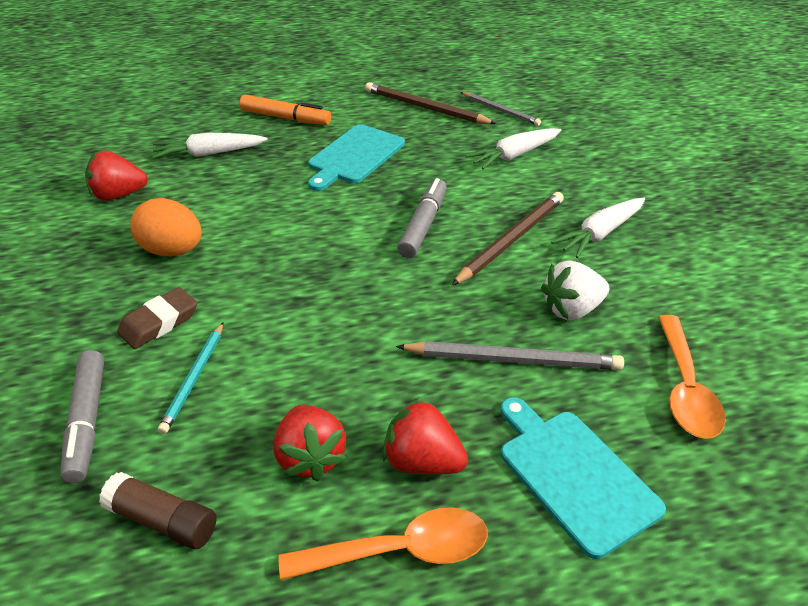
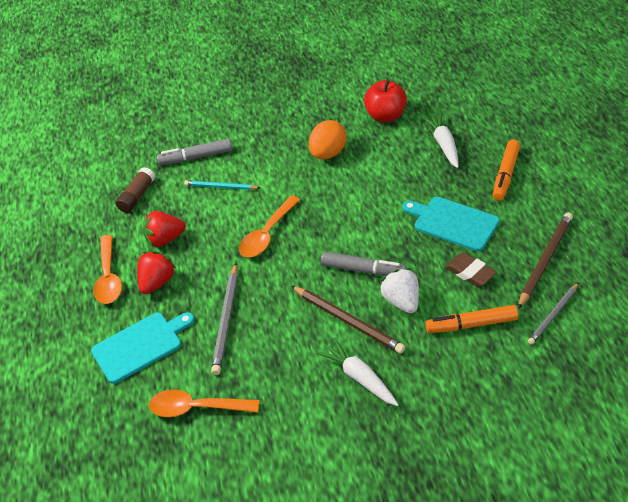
camera: 95 degrees right, 5 degrees up
red strawberry [85,151,148,201] -> red apple [364,79,407,122]
brown eraser [117,287,197,349] -> brown eraser moved to [445,252,497,287]
white carrot [465,128,561,169] -> orange marker [425,305,518,333]
white strawberry [541,261,610,320] -> white strawberry moved to [380,268,419,313]
none -> orange spoon [239,196,300,257]

